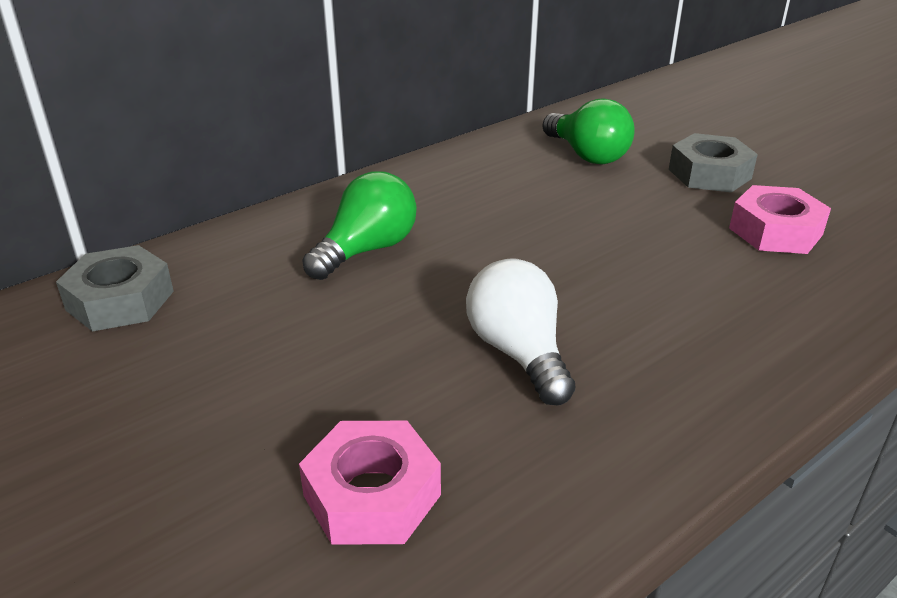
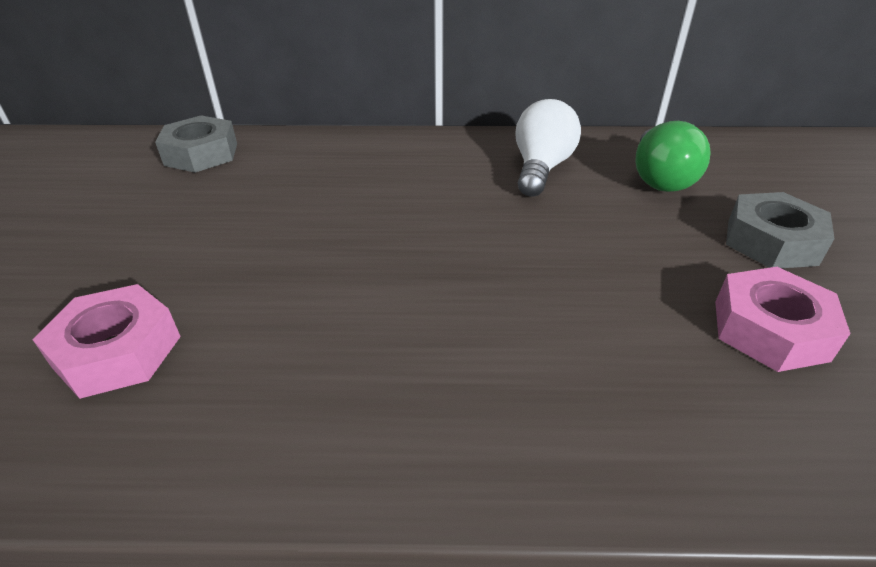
camera: 40 degrees right, 5 degrees up
green light bulb [302,171,417,280] -> none
white light bulb [466,258,575,405] -> white light bulb moved to [516,99,581,197]

